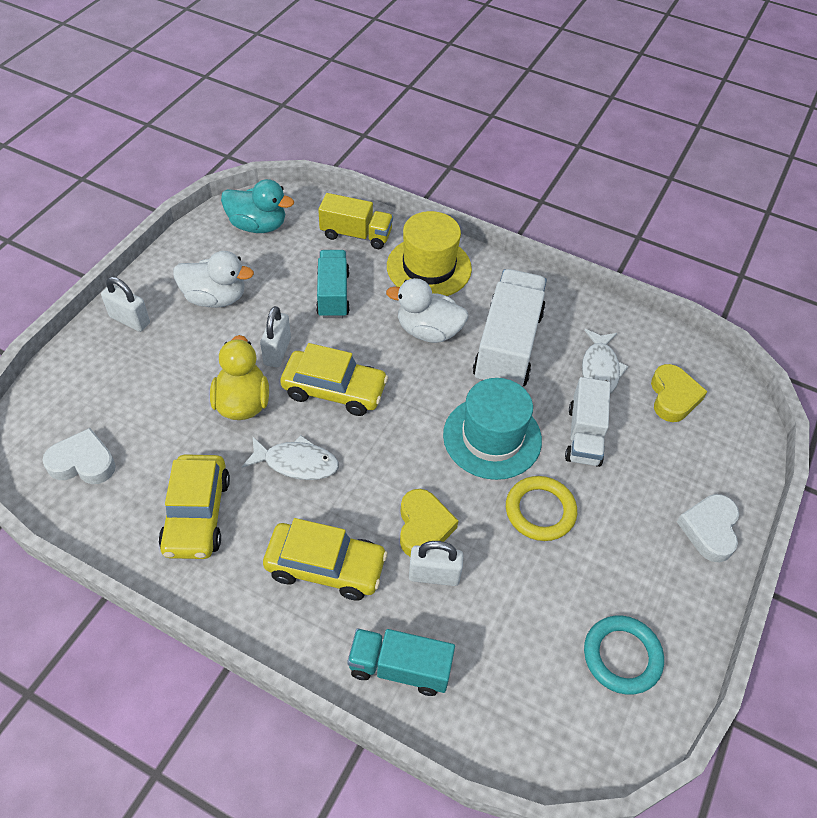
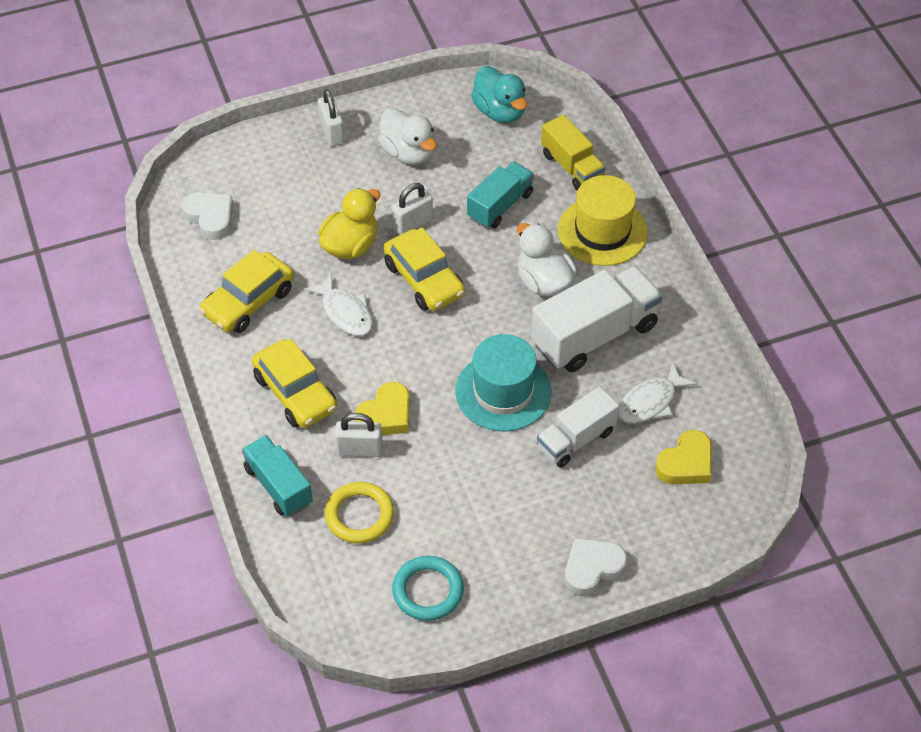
camera: 45 degrees right, 0 degrees up
white padlock [409,541,464,586] -> white padlock turned 45 degrees counterclockwise [335,413,383,457]
yellow ring [506,476,577,541] -> yellow ring moved to [325,482,394,543]

